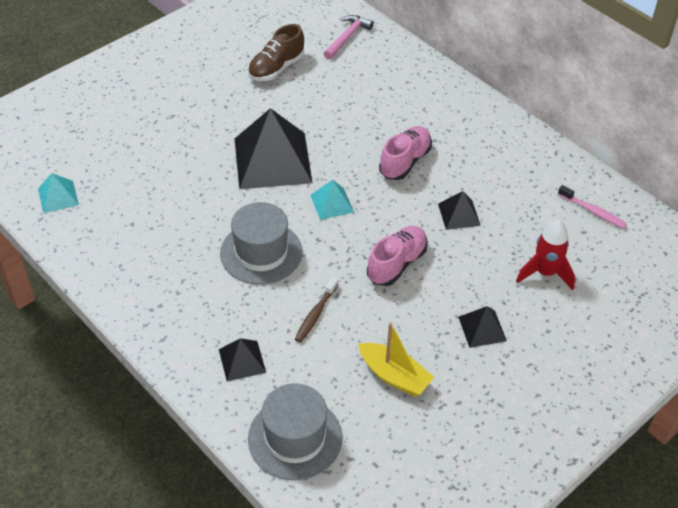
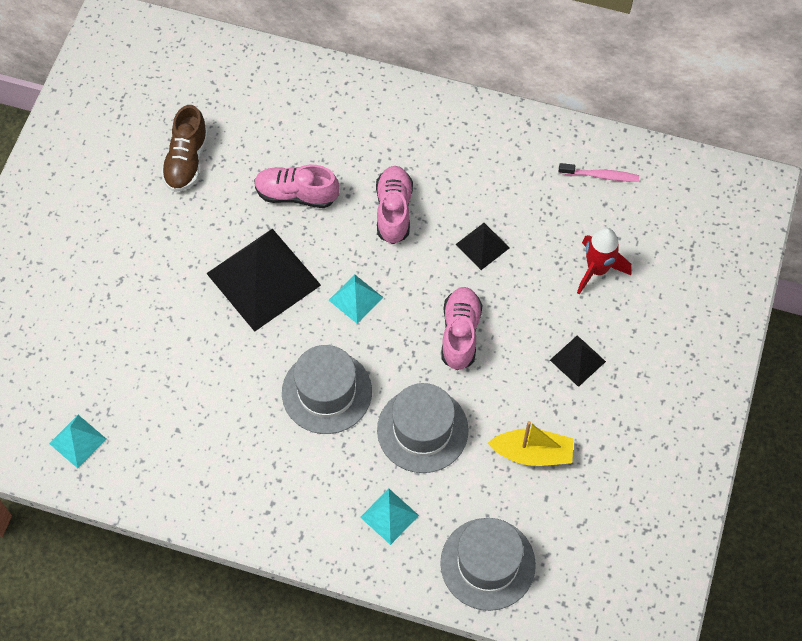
camera: 30 degrees left, 15 degrees up
black pyramid [219,338,266,381] -> turquoise pyramid [360,489,419,545]
brown toothbrush [295,277,339,343] -> grey hat [377,383,469,473]
pink hammer [323,15,374,60] -> none
none -> pink shoe [254,164,339,208]

